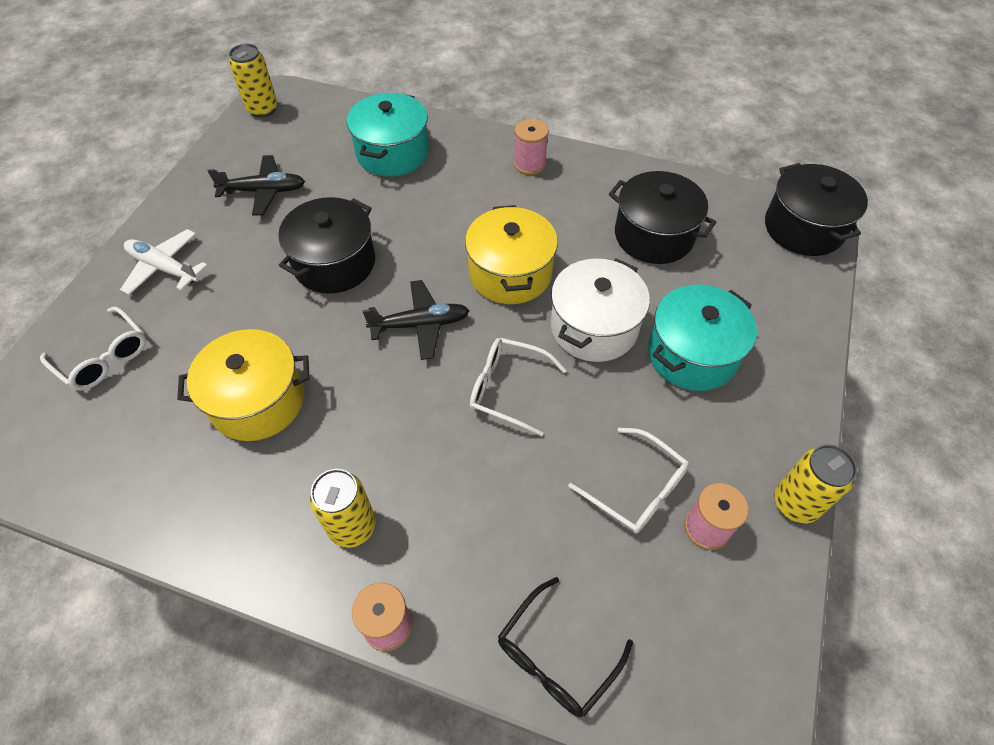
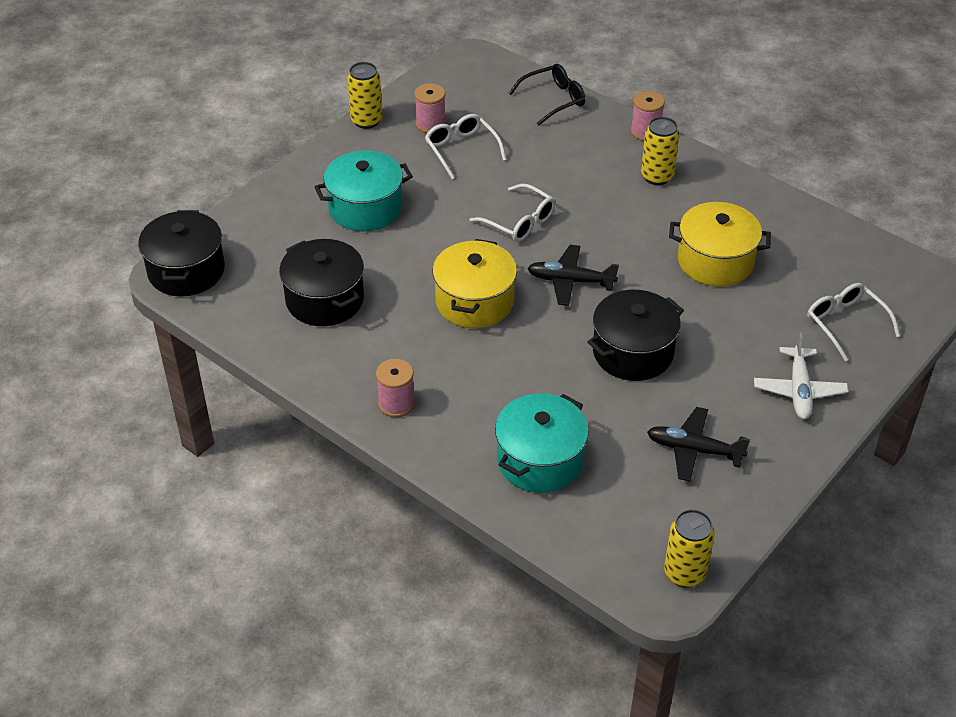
camera: 160 degrees left, 10 degrees down
white plane [120,229,208,295] -> white plane turned 45 degrees clockwise [754,332,848,419]
white pot [551,258,650,362] -> none

